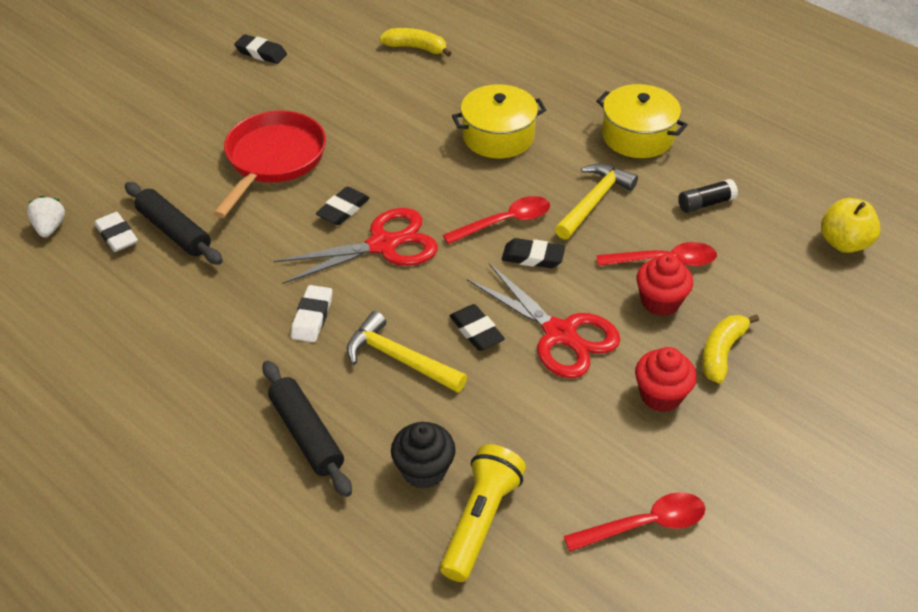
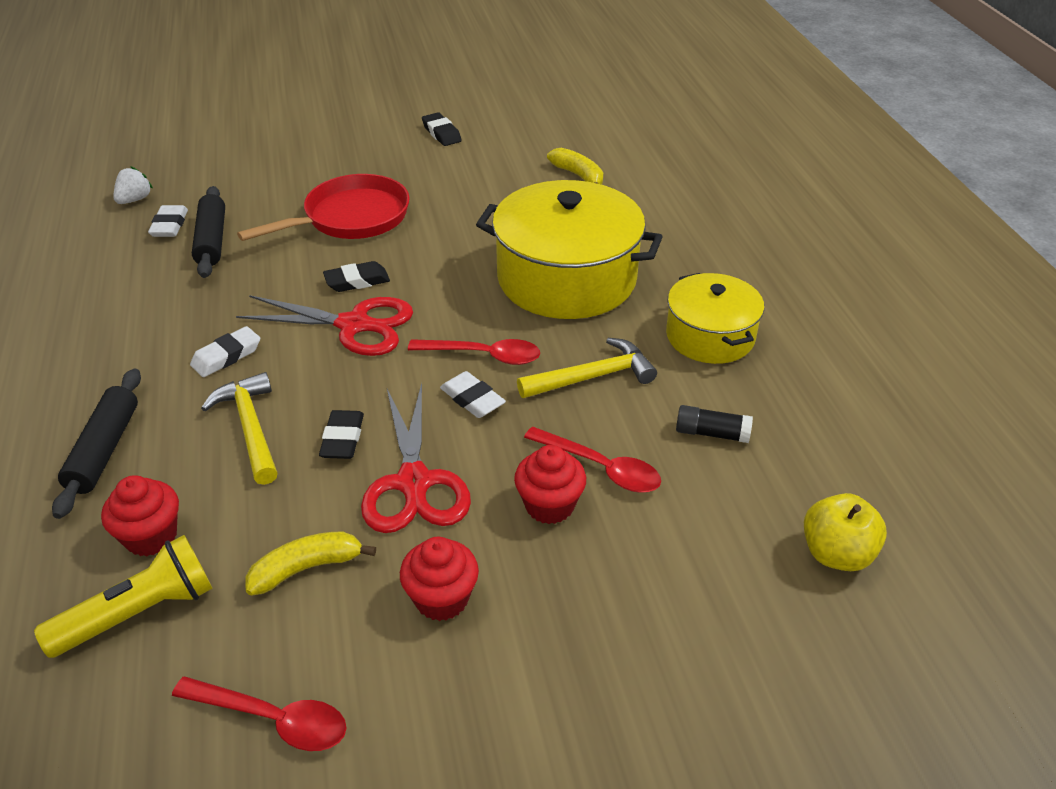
camera: 35 degrees right, 5 degrees down
black cupcake [391,422,456,489] -> red cupcake [101,475,179,556]
yellow pot [452,84,546,158] -> yellow pot [476,180,663,319], size x1.68
black eraser [502,238,565,268] -> white eraser [440,371,506,418]
yellow banana [702,314,759,384] -> yellow banana moved to [245,531,376,595]

